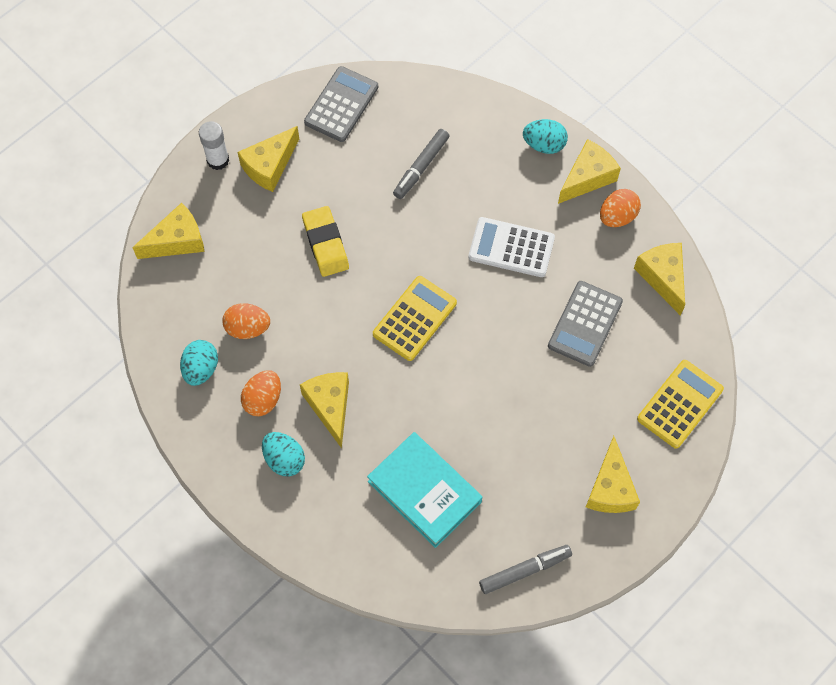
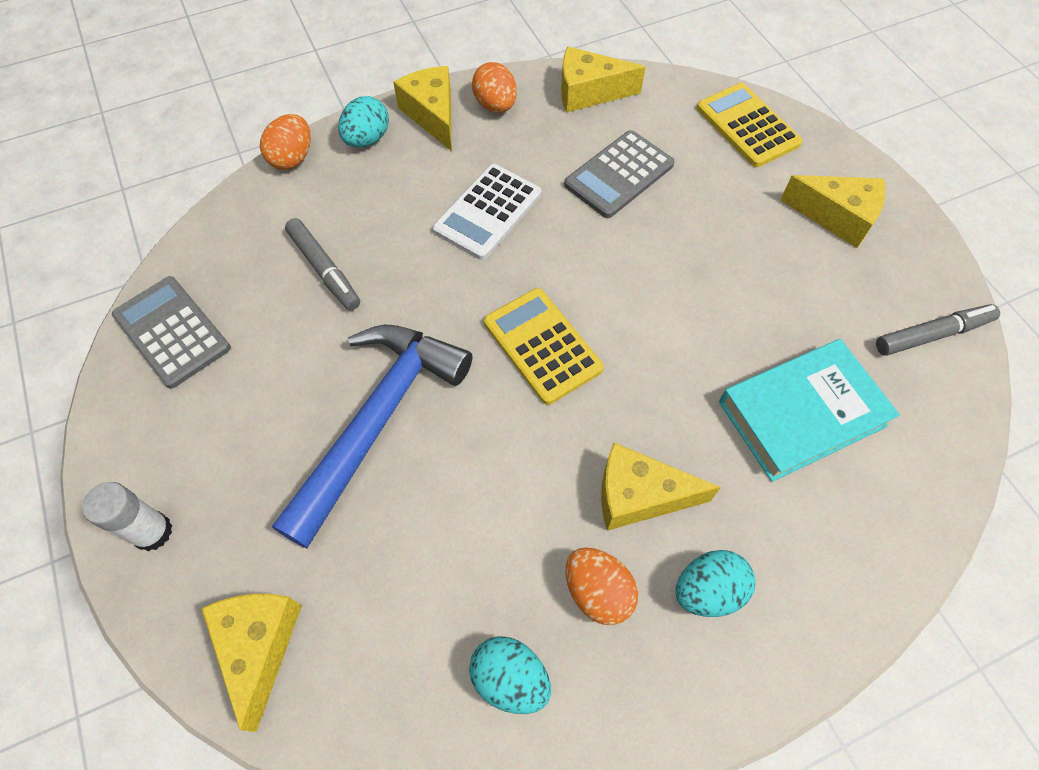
camera: 70 degrees left, 5 degrees down
orange egg [222,303,270,339] -> orange egg moved to [260,114,311,170]
yellow cheese [237,126,299,192] -> none
yellow eraser [302,206,349,277] -> blue hammer [272,324,472,549]
grey marker [479,545,572,594] -> grey marker turned 75 degrees clockwise [876,304,1000,355]
grey calculator [548,281,623,367] -> grey calculator turned 90 degrees clockwise [564,130,674,218]

